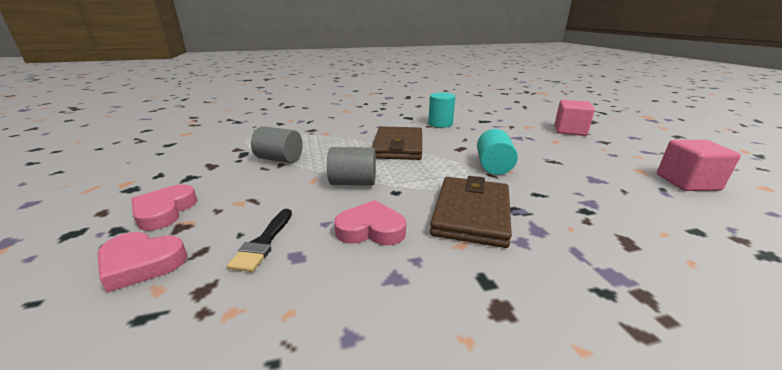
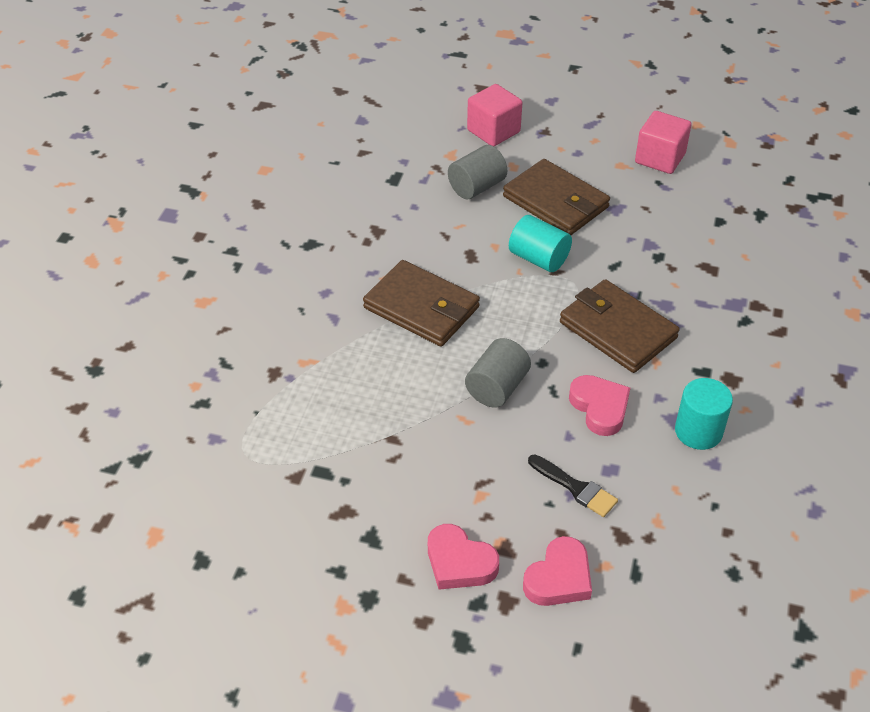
camera: 60 degrees left, 20 degrees up
grey cylinder [251,126,303,163] -> grey cylinder moved to [448,145,507,199]
pink heart [334,200,406,245] -> pink heart turned 120 degrees clockwise [569,375,630,436]
turquoise cylinder [428,93,455,128] -> turquoise cylinder moved to [675,378,733,450]
none -> brown wallet [503,159,610,235]

